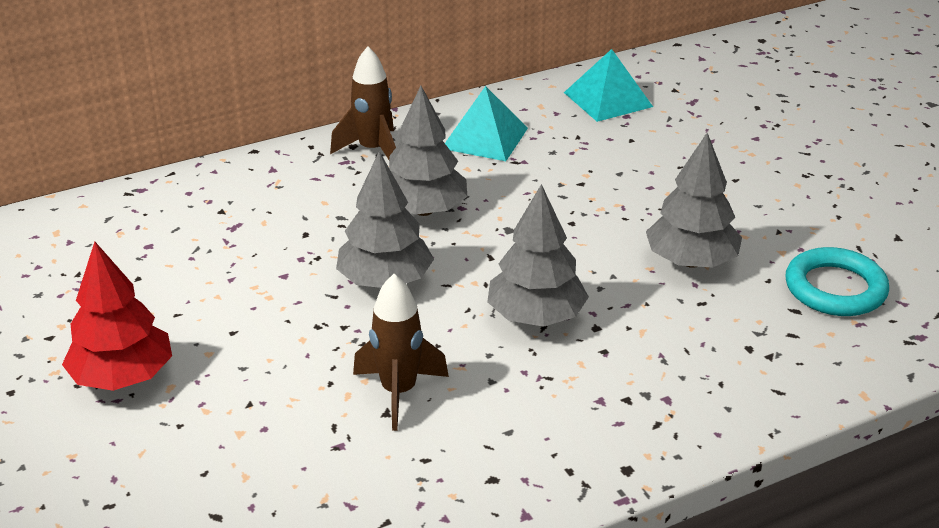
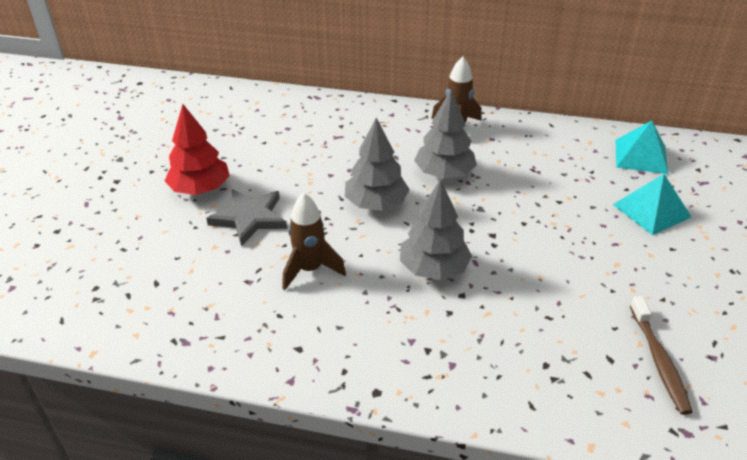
camera: 40 degrees right, 5 degrees up
turquoise pyramid [445,86,528,161] -> turquoise pyramid moved to [613,174,691,235]
grey tree [646,133,742,268] -> none
turquoise ring [786,247,889,316] -> brown toothbrush [630,296,693,415]
none -> grey star [206,189,287,247]

